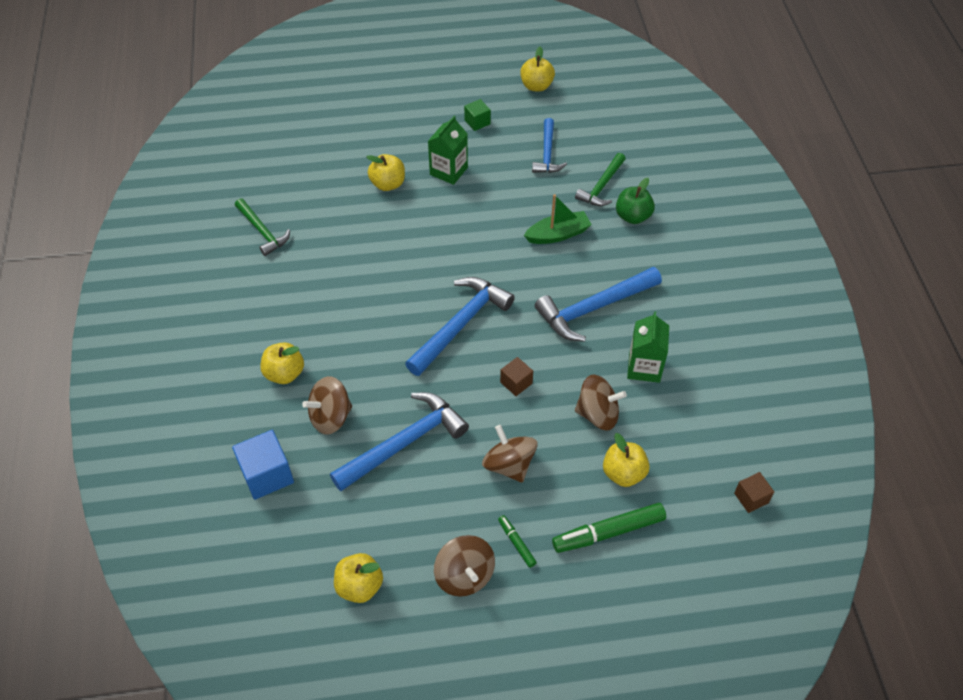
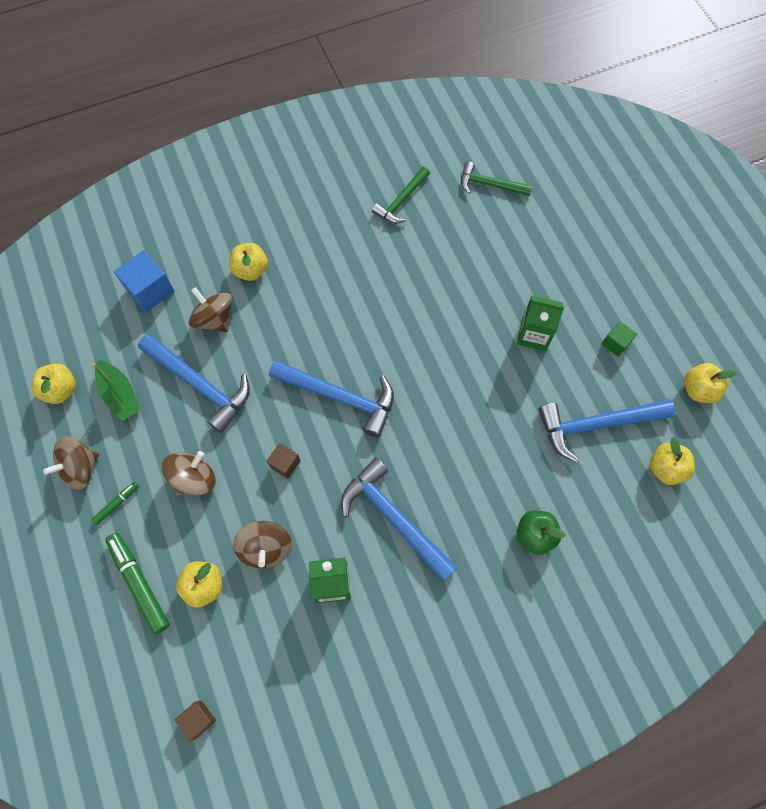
camera: 75 degrees right, 15 degrees up
yellow apple [367,154,405,191] -> yellow apple moved to [650,437,695,485]
green boat [524,194,592,244] -> green boat moved to [92,360,141,421]
blue hammer [532,118,567,173] -> blue hammer [539,399,675,462], size x1.60
green hammer [575,153,626,206] -> green hammer moved to [461,161,533,196]

